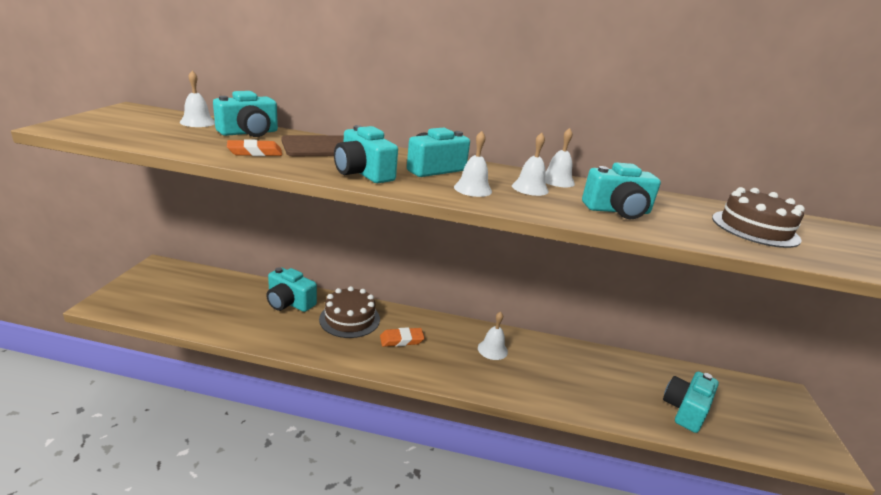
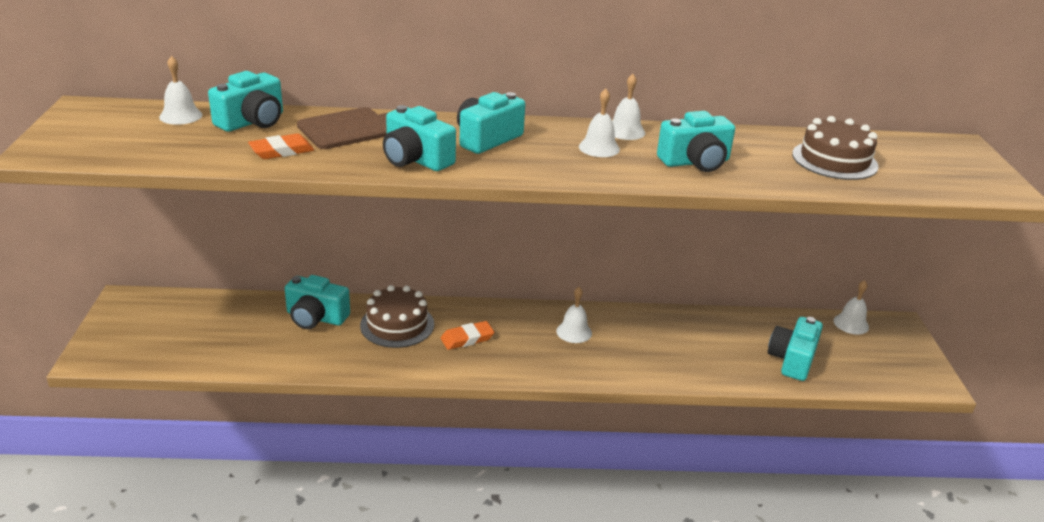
camera: 10 degrees left, 5 degrees up
white bell [454,131,492,197] -> white bell moved to [834,280,869,334]

